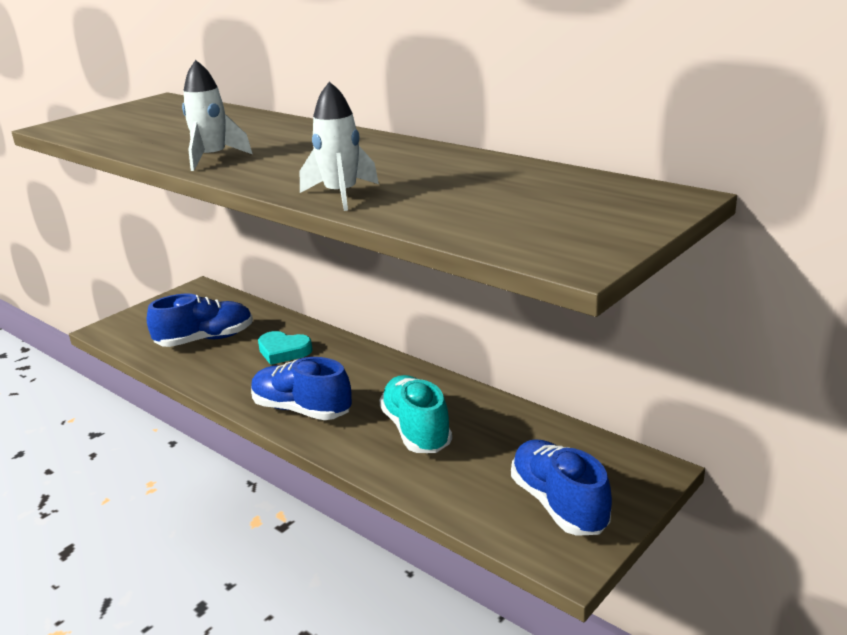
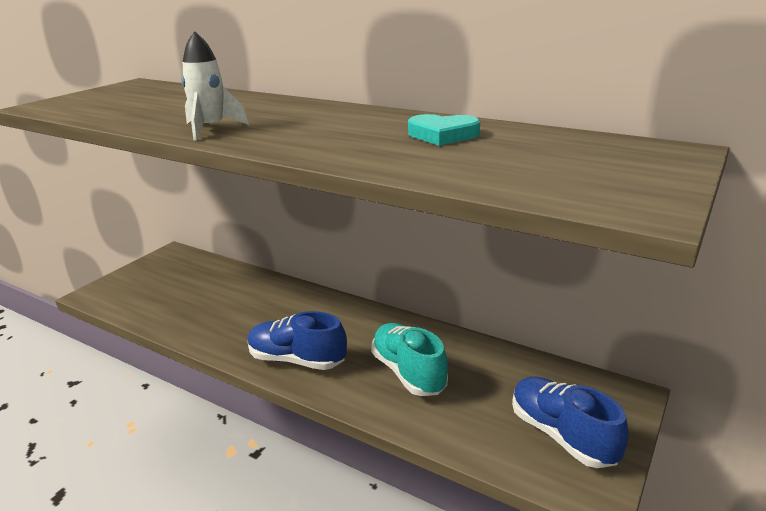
camera: 10 degrees left, 0 degrees up
blue shoe [147,294,253,347] -> none
turquoise heart [258,331,312,365] -> turquoise heart moved to [408,114,480,146]
white rocket [300,81,379,211] -> none

